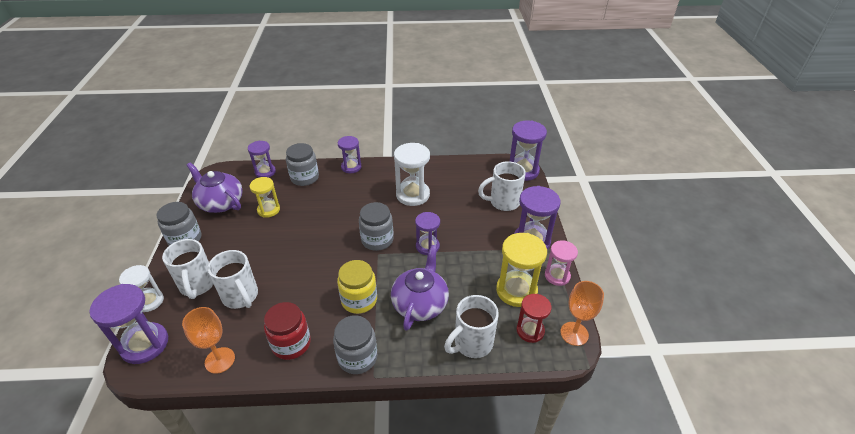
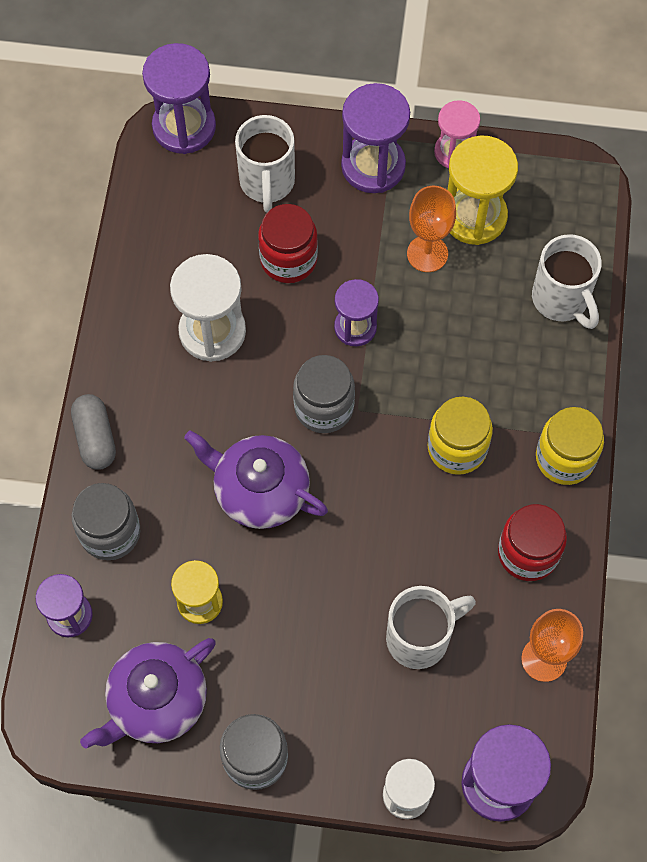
camera: 80 degrees left, 25 degrees up
white mug [162,239,214,299] -> none
grey jar [333,315,378,374] -> yellow jar [536,407,604,485]
purple hourglass [338,136,361,173] -> grey capsule [71,394,116,470]
purple teapot [391,245,449,331] -> purple teapot moved to [184,430,328,529]
red hourglass [517,294,551,343] -> none
orange goblet [560,281,604,346] -> orange goblet moved to [407,186,456,272]
none -> red jar [258,204,318,283]

